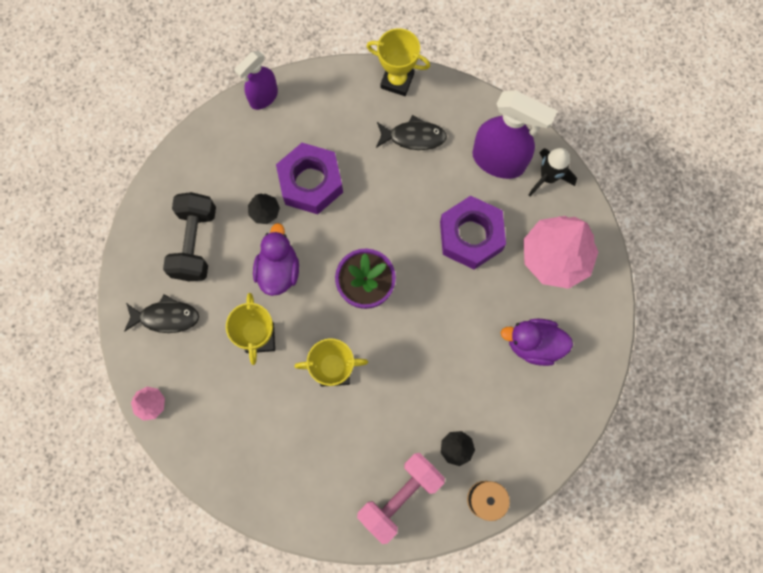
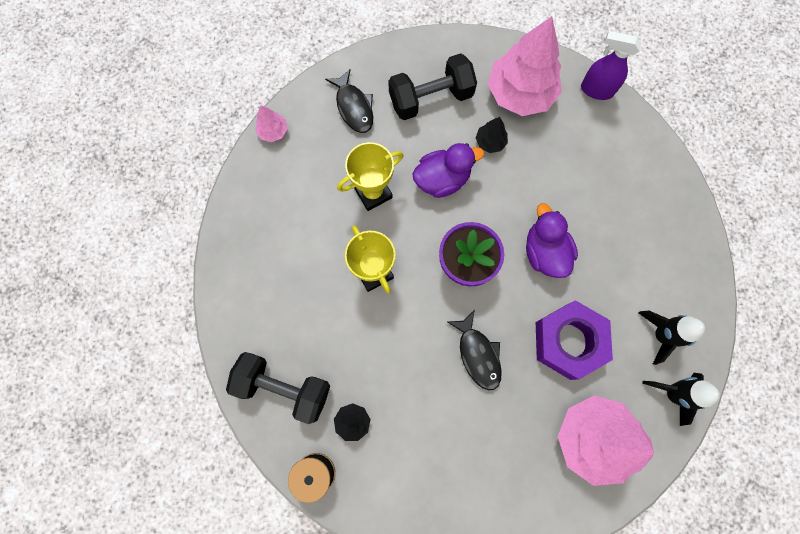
camera: 65 degrees right, 0 degrees up
purple nut [276,143,343,214] -> none
pink dumbbell [357,453,445,544] -> black dumbbell [226,352,330,424]
yellow trophy [367,28,430,96] -> none
black fish [376,115,447,150] -> black fish moved to [448,310,502,390]
purple spray bottle [472,91,557,179] -> black rocket [639,311,705,365]
purple duck [500,319,573,366] -> purple duck moved to [526,203,578,278]
none -> pink tree [487,16,562,116]

